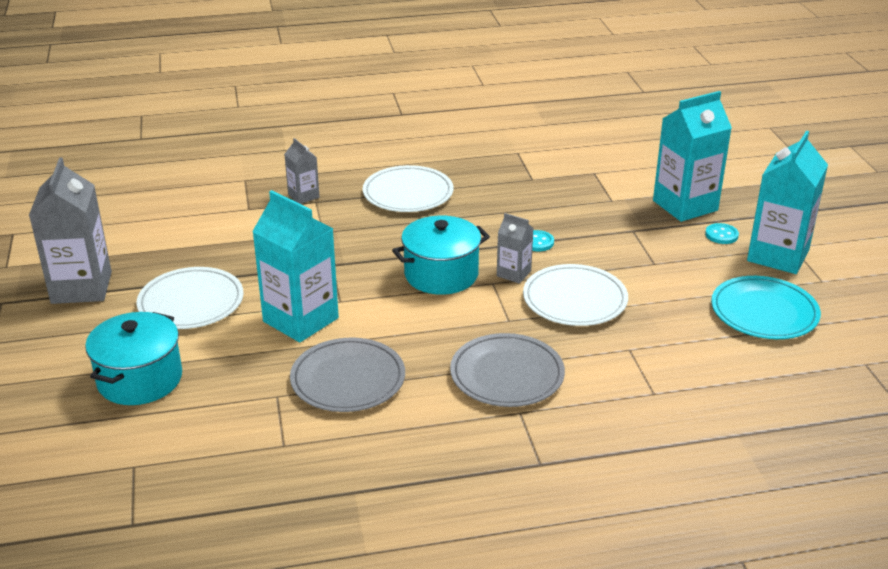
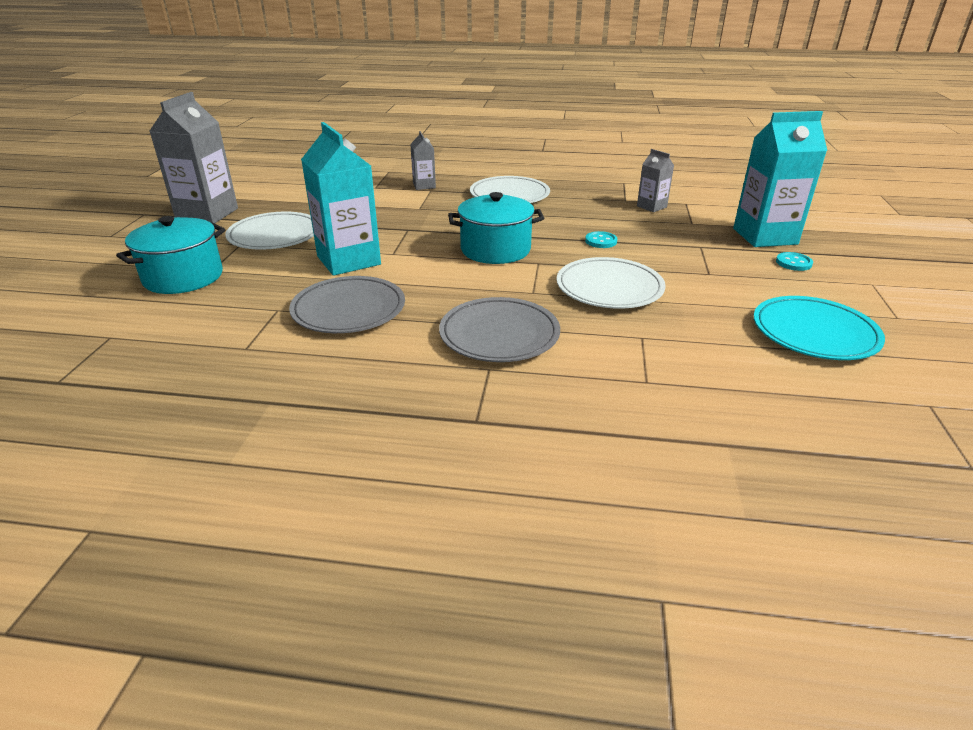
camera: 20 degrees right, 0 degrees up
grey carton [497,213,533,283] -> grey carton moved to [637,149,674,212]
turquoise carton [747,131,828,274] -> none

